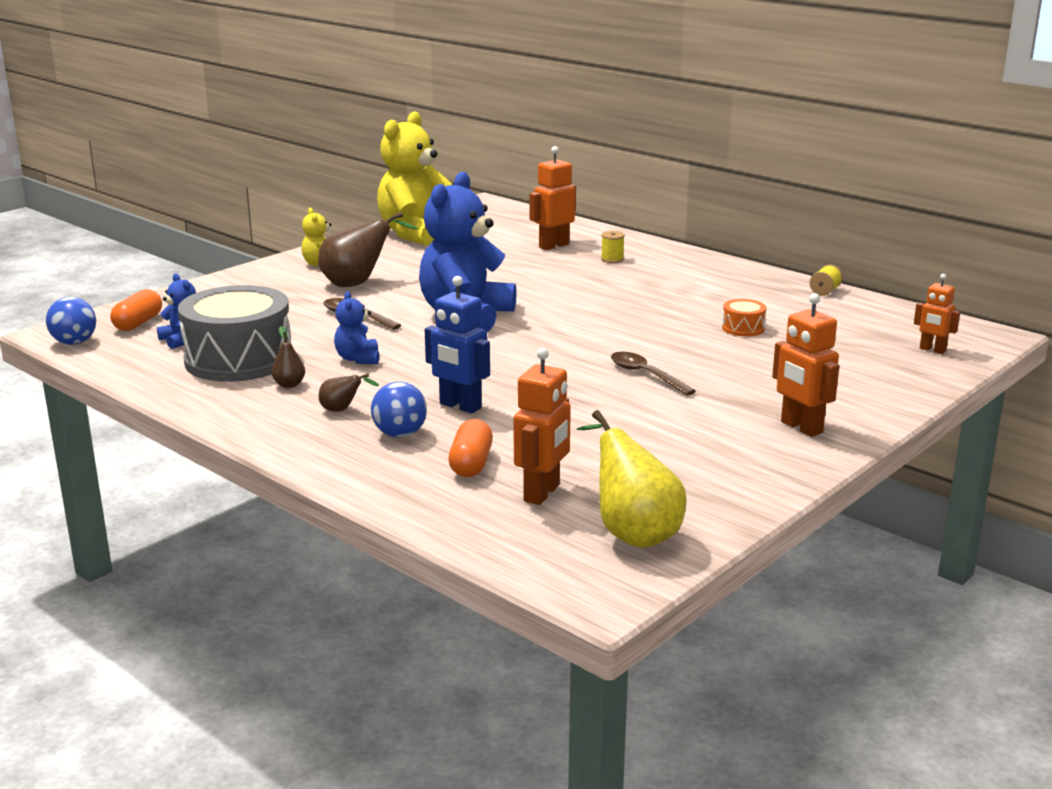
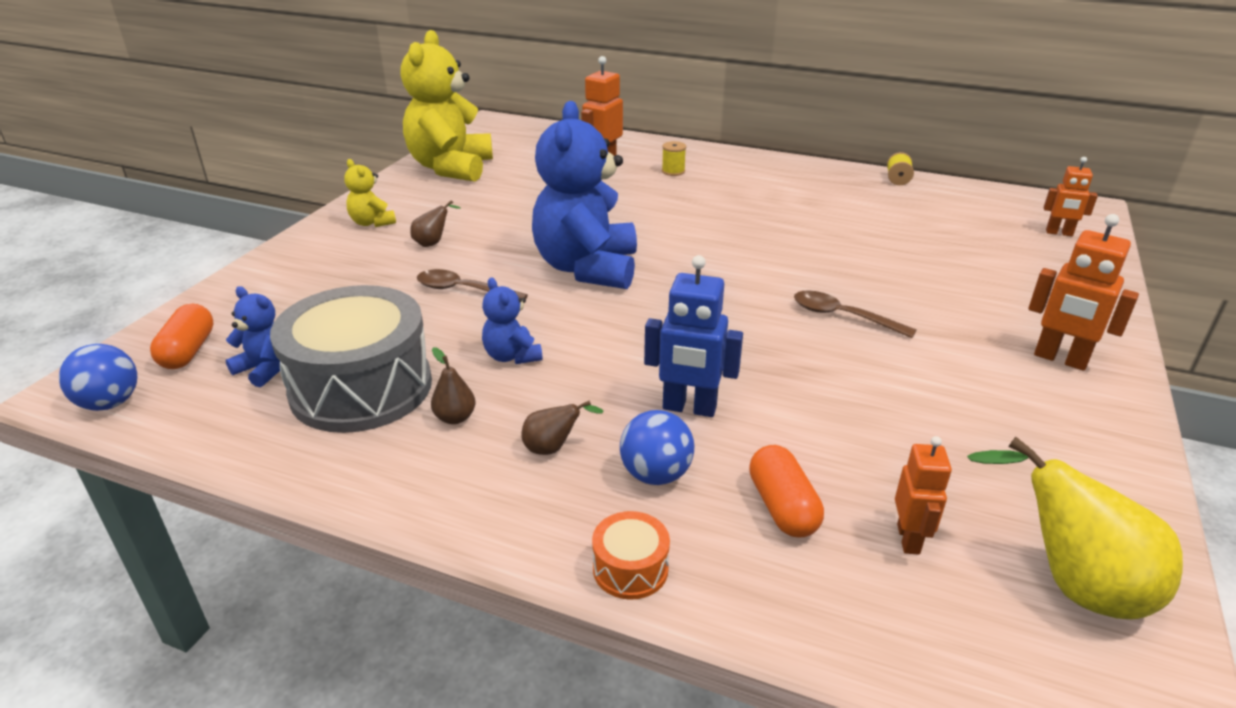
camera: 20 degrees left, 10 degrees up
brown pear [318,211,419,287] -> brown pear [410,200,461,247], size x0.48
orange robot [514,348,571,505] -> orange robot [895,436,952,555], size x0.65
orange drum [722,299,767,337] -> orange drum moved to [592,511,670,600]

